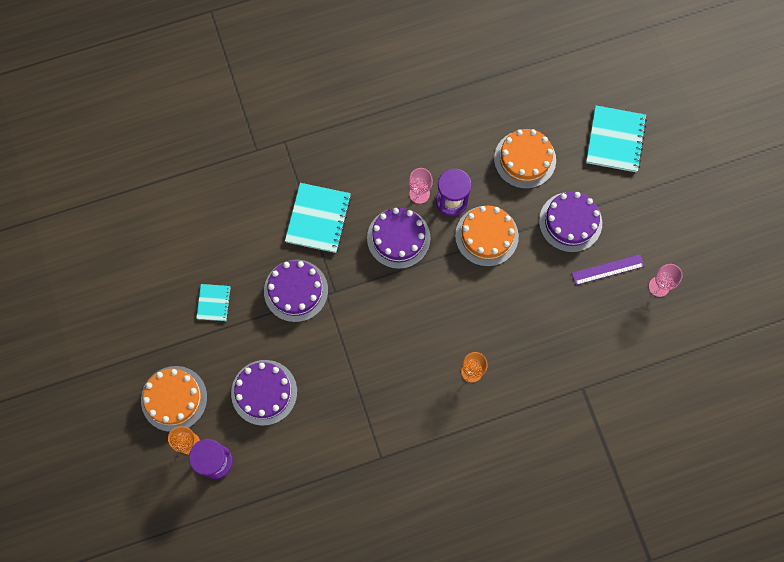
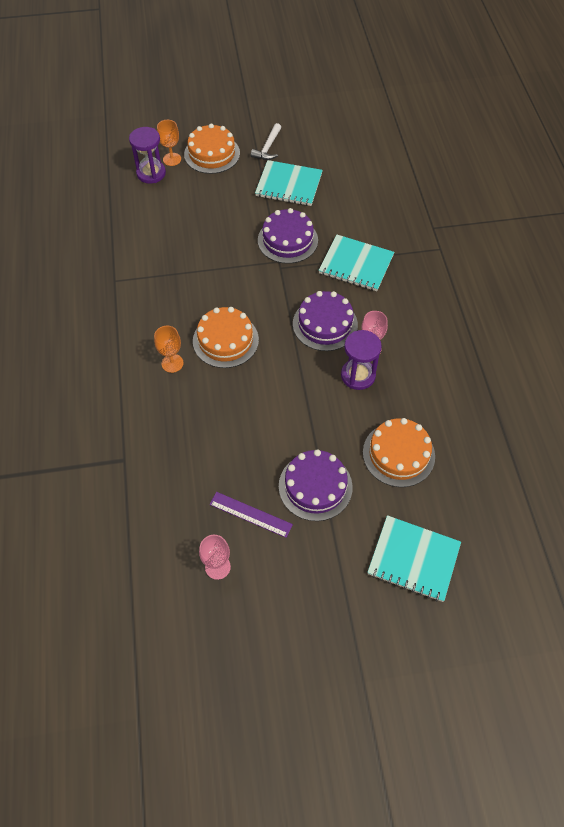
camera: 100 degrees right, 15 degrees down
turquoise notebook [196,284,231,321] -> turquoise notebook [255,160,323,206], size x1.80
purple cake [231,360,297,426] -> none
orange cake [455,206,519,267] -> orange cake moved to [193,307,259,368]
purple ruler [572,254,644,285] -> purple ruler turned 60 degrees counterclockwise [209,492,293,538]
none -> white hammer [251,123,281,160]

